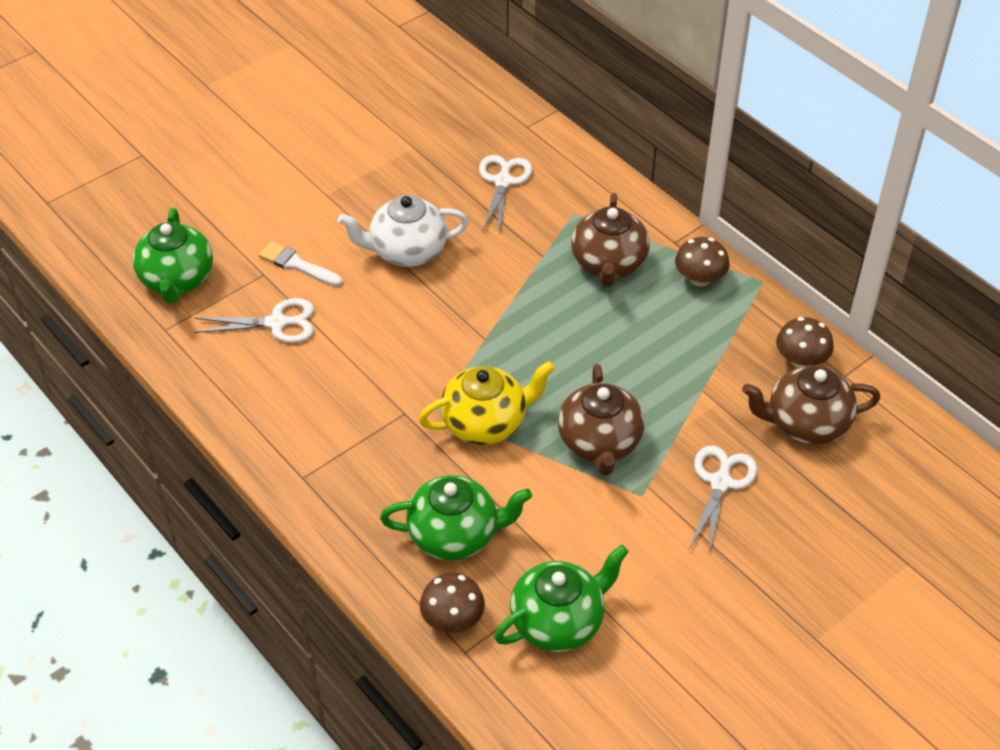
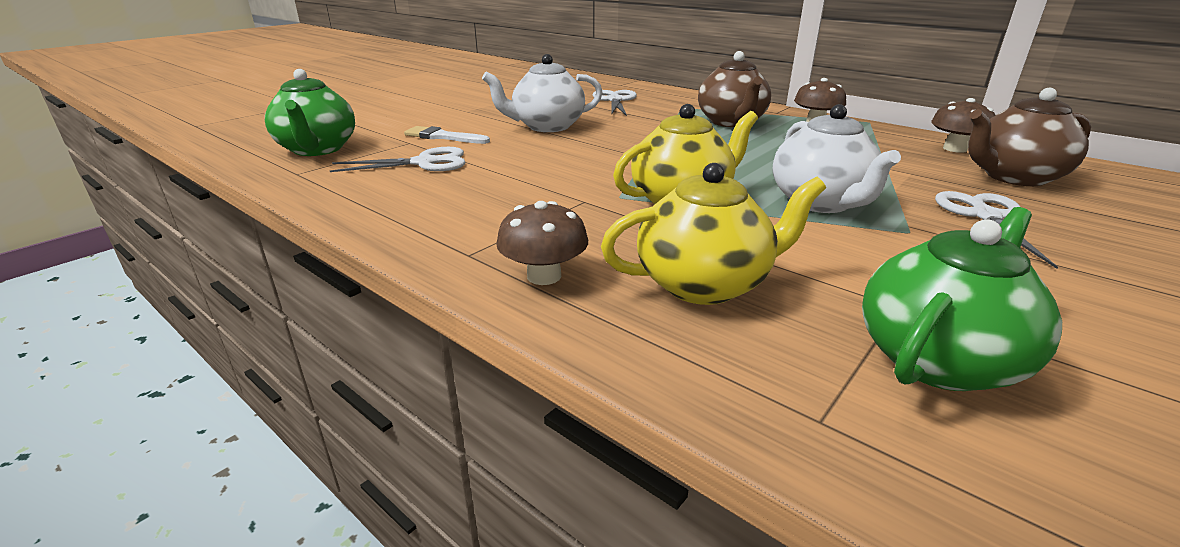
camera: 10 degrees left, 20 degrees down
green teapot [380,475,532,560] -> yellow teapot [601,163,826,305]
brown mushroom [420,573,485,633] -> brown mushroom moved to [496,201,588,285]
brown teapot [558,364,644,475] -> white teapot [773,104,901,213]

